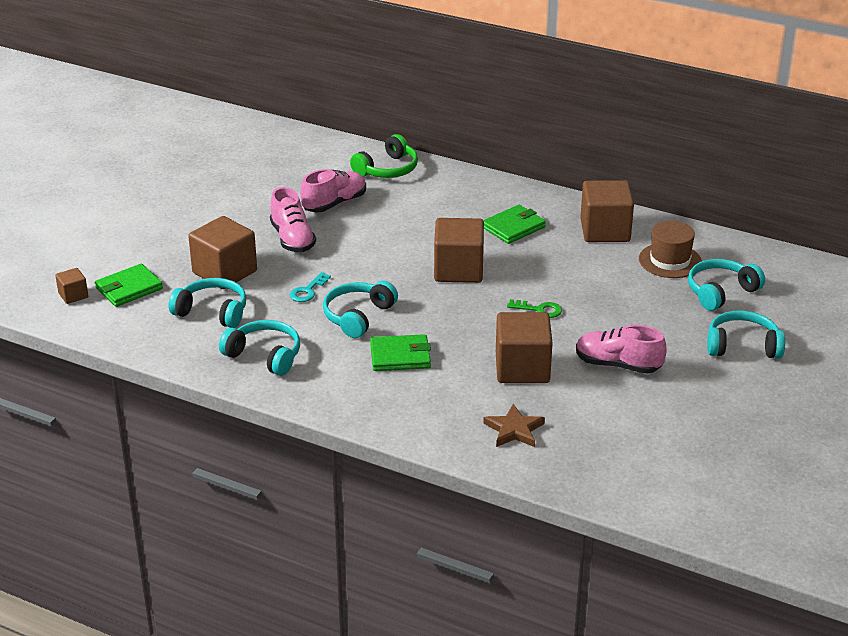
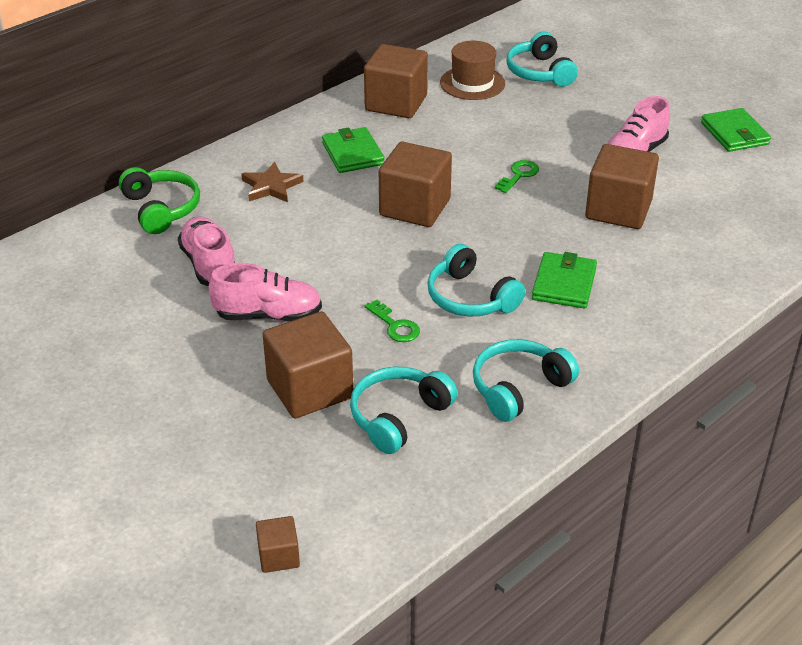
camera: 70 degrees left, 5 degrees up
green wallet [95,264,163,307] -> green wallet moved to [701,108,771,152]
turquoise key [290,272,331,302] -> green key [365,300,420,342]
brown star [483,404,545,447] -> brown star moved to [241,162,304,202]
turquoise headphones [707,310,785,359] -> none

